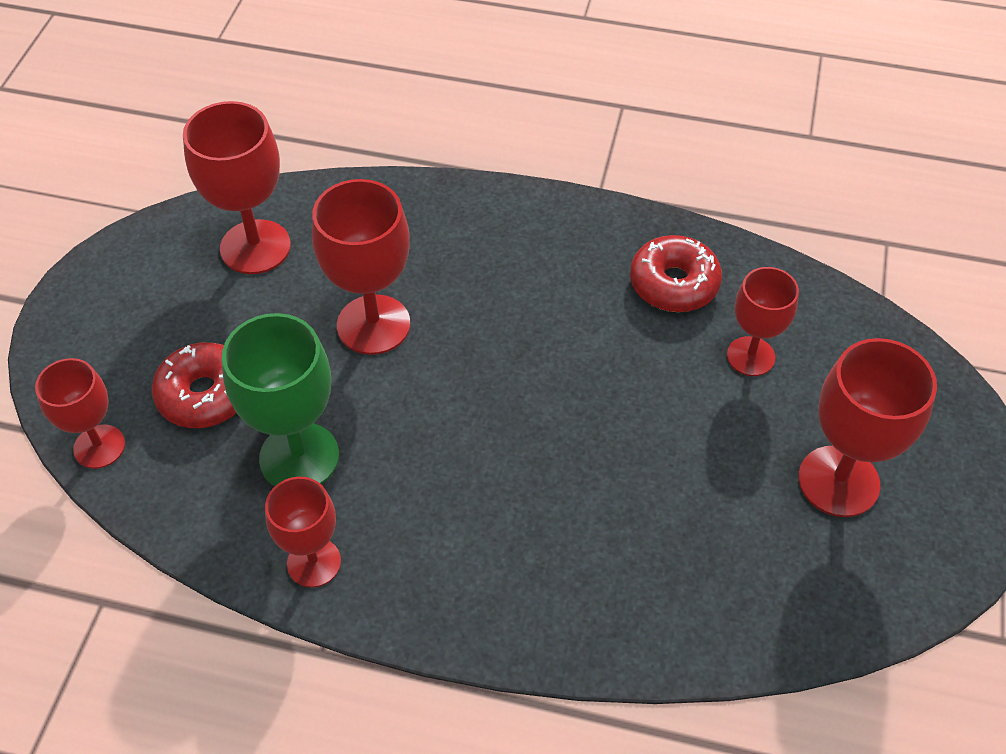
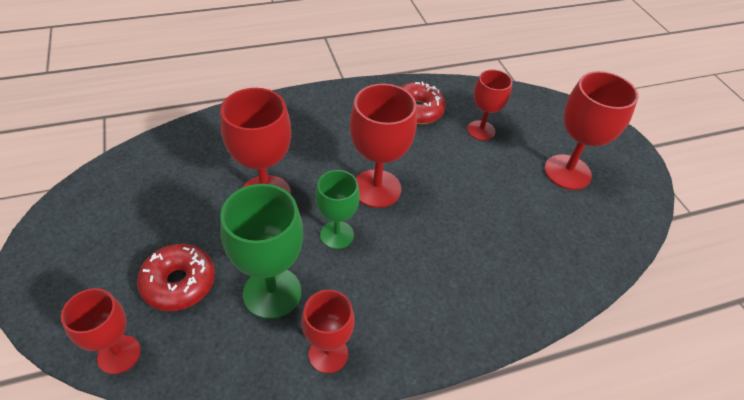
camera: 35 degrees left, 5 degrees down
red goblet [183,101,291,274] -> red goblet moved to [350,84,417,208]
none -> green goblet [316,170,360,249]

